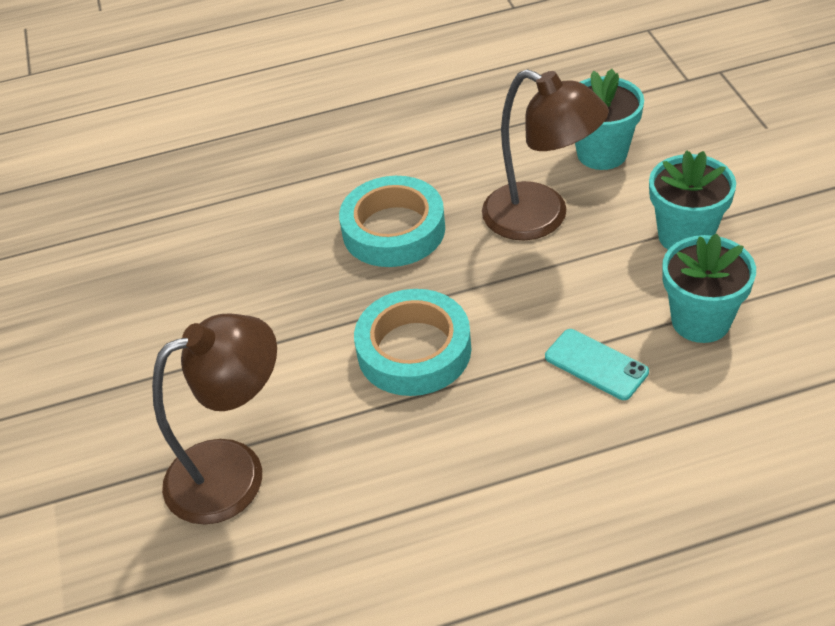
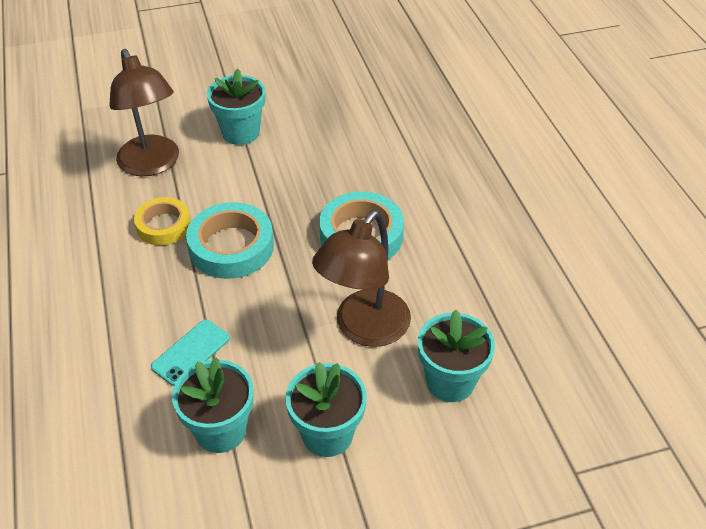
camera: 85 degrees right, 0 degrees up
none -> yellow tape [134,197,191,245]
none -> turquoise flower pot [207,69,265,145]

